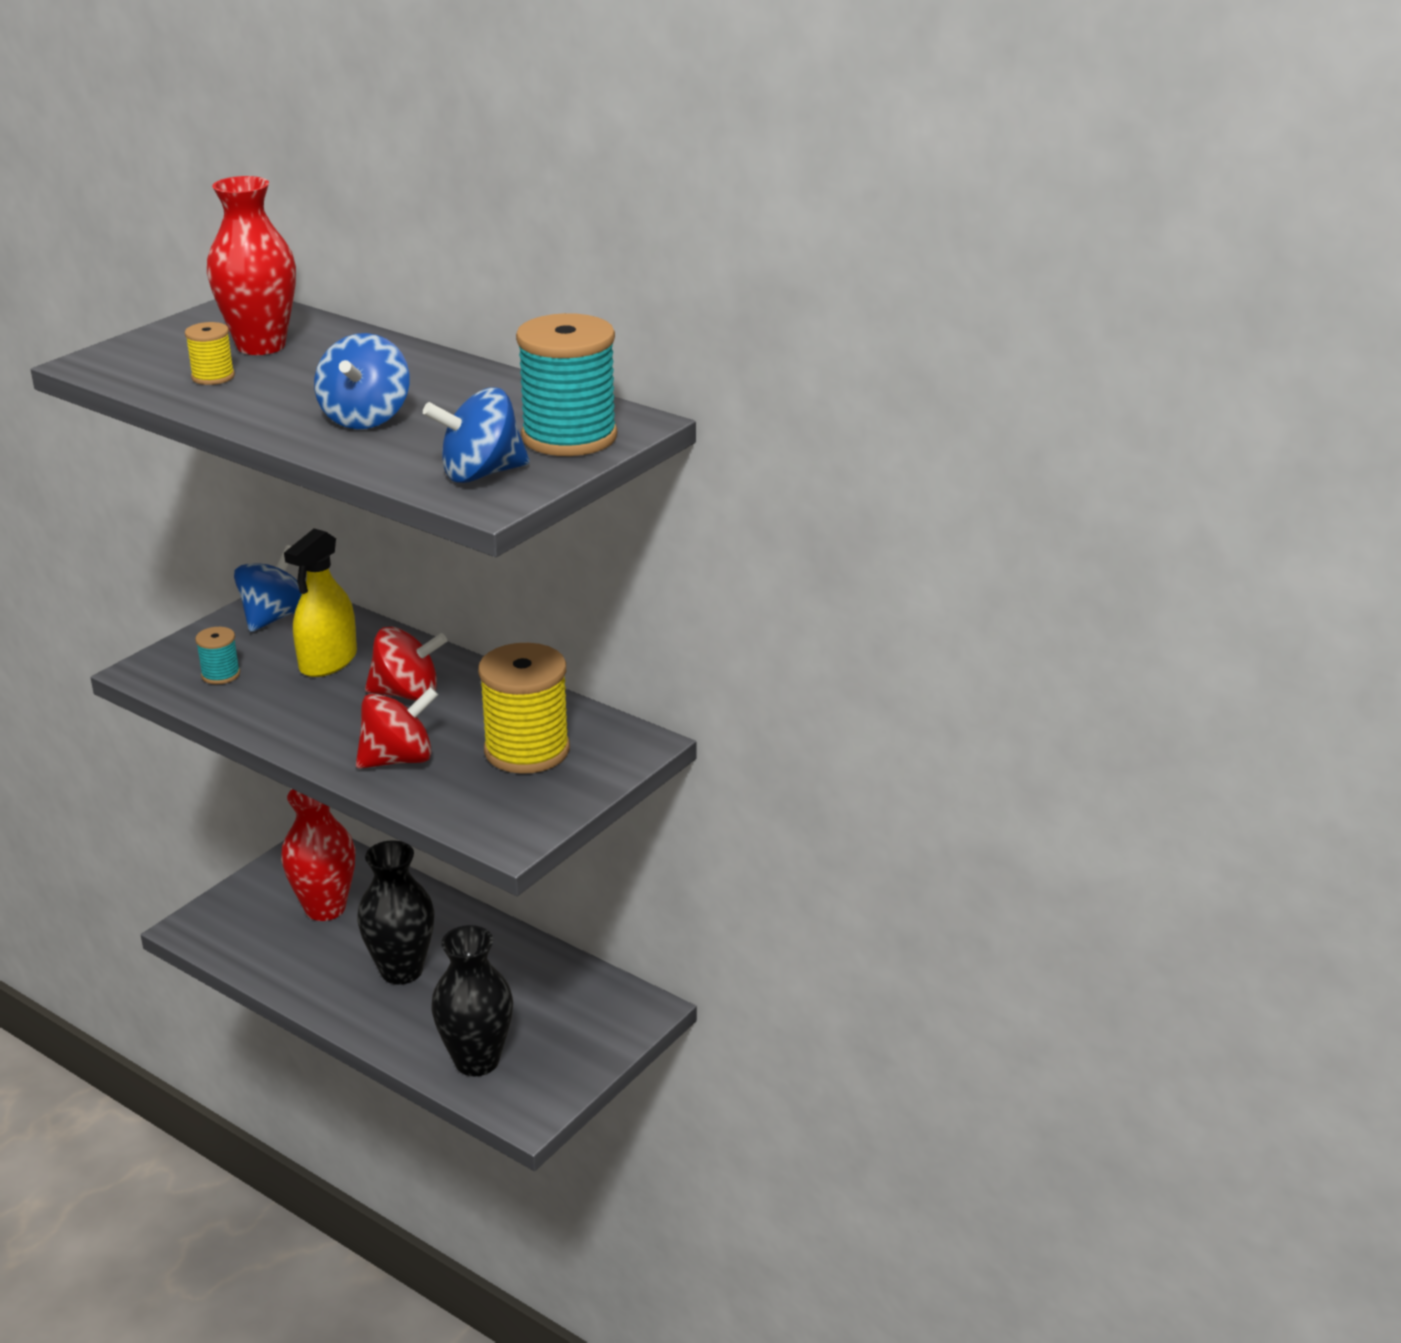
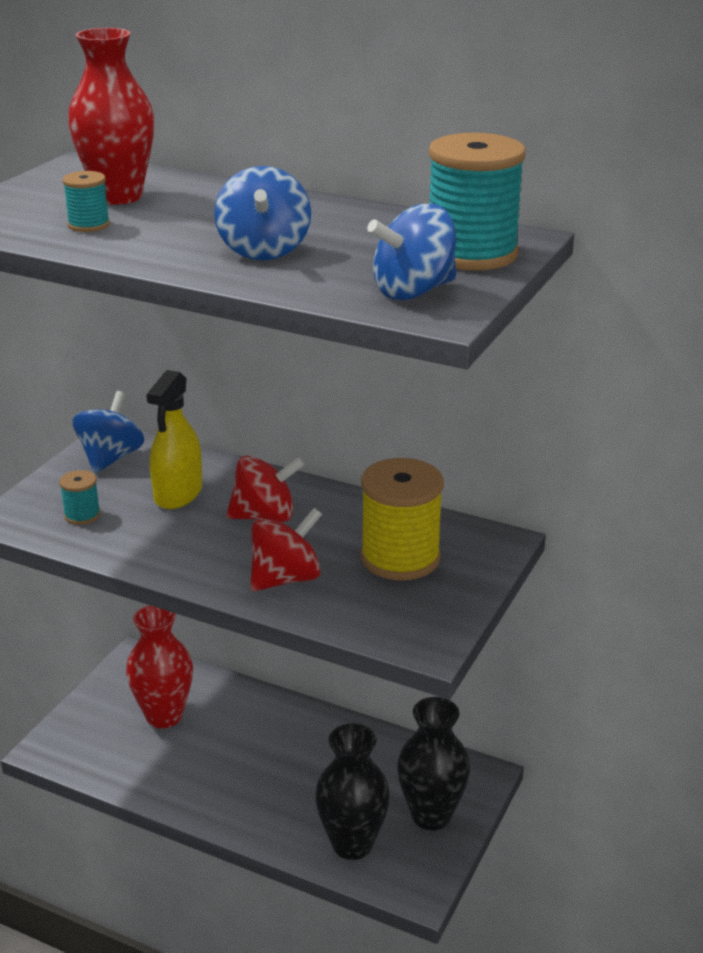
camera: 10 degrees left, 0 degrees up
yellow spool [185,322,235,385] -> turquoise spool [62,171,110,232]
black vase [357,840,435,985] -> black vase moved to [397,697,470,830]

